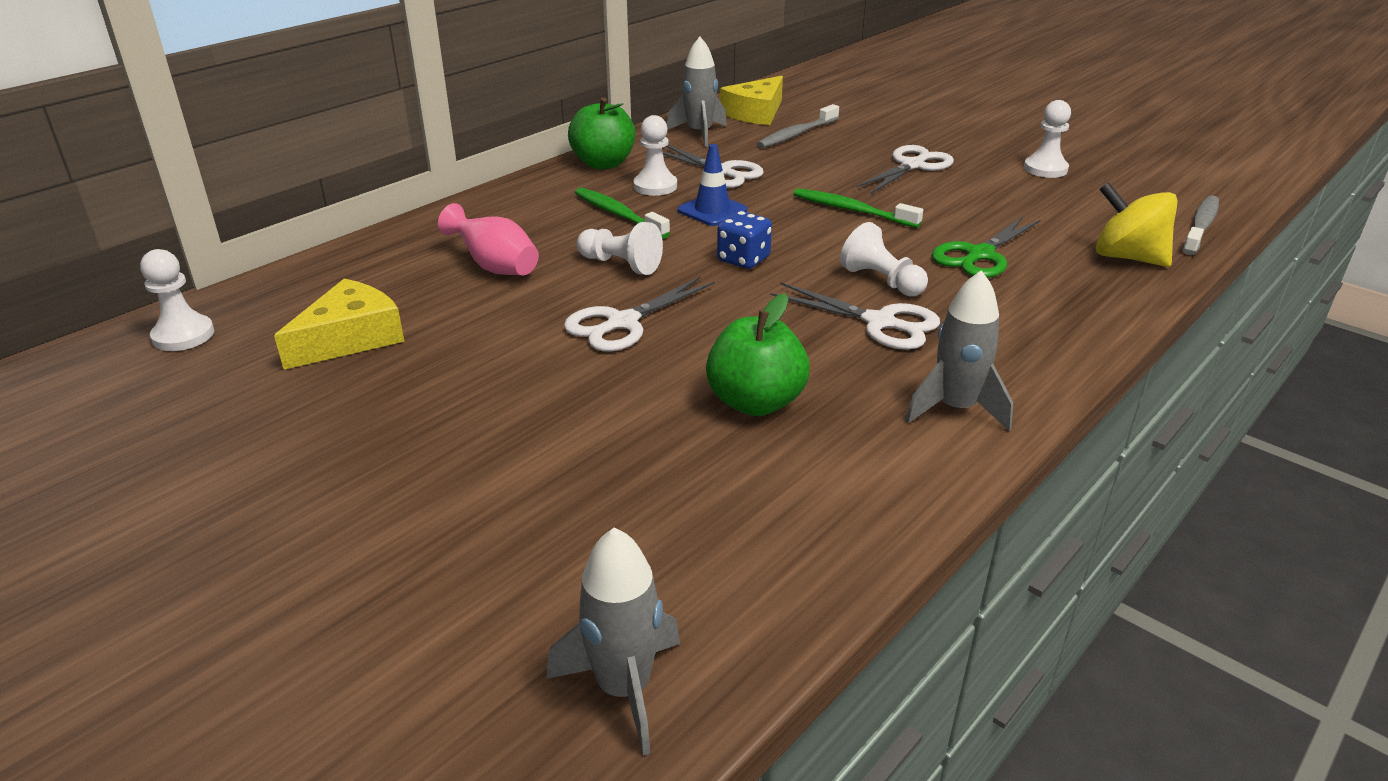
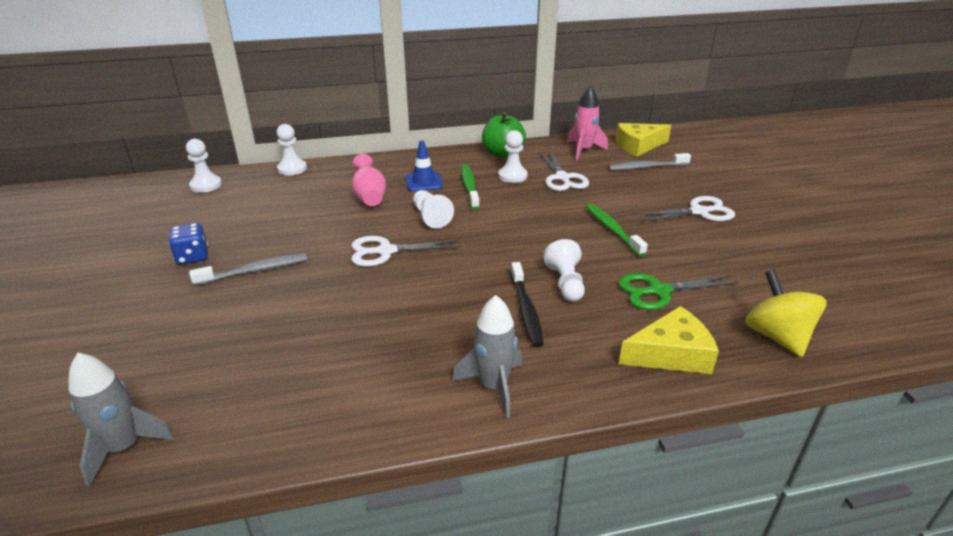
camera: 35 degrees right, 0 degrees up
yellow cheese [274,279,405,370] -> yellow cheese moved to [619,306,719,374]
grey rocket [667,37,727,147] -> pink rocket [567,86,608,160]
blue traffic cone [678,144,747,226] -> blue traffic cone moved to [406,140,443,191]
green apple [706,293,810,416] -> none
blue dice [717,211,772,269] -> blue dice moved to [169,223,208,265]
white scissors [770,282,940,350] -> black toothbrush [511,262,544,347]
white pawn [1024,100,1071,178] -> white pawn moved to [277,124,307,175]
grey toothbrush [1182,195,1219,255] -> grey toothbrush moved to [189,253,307,286]

